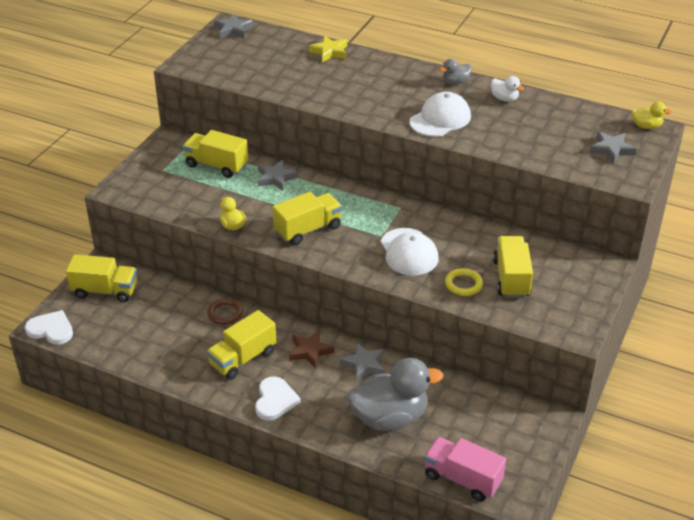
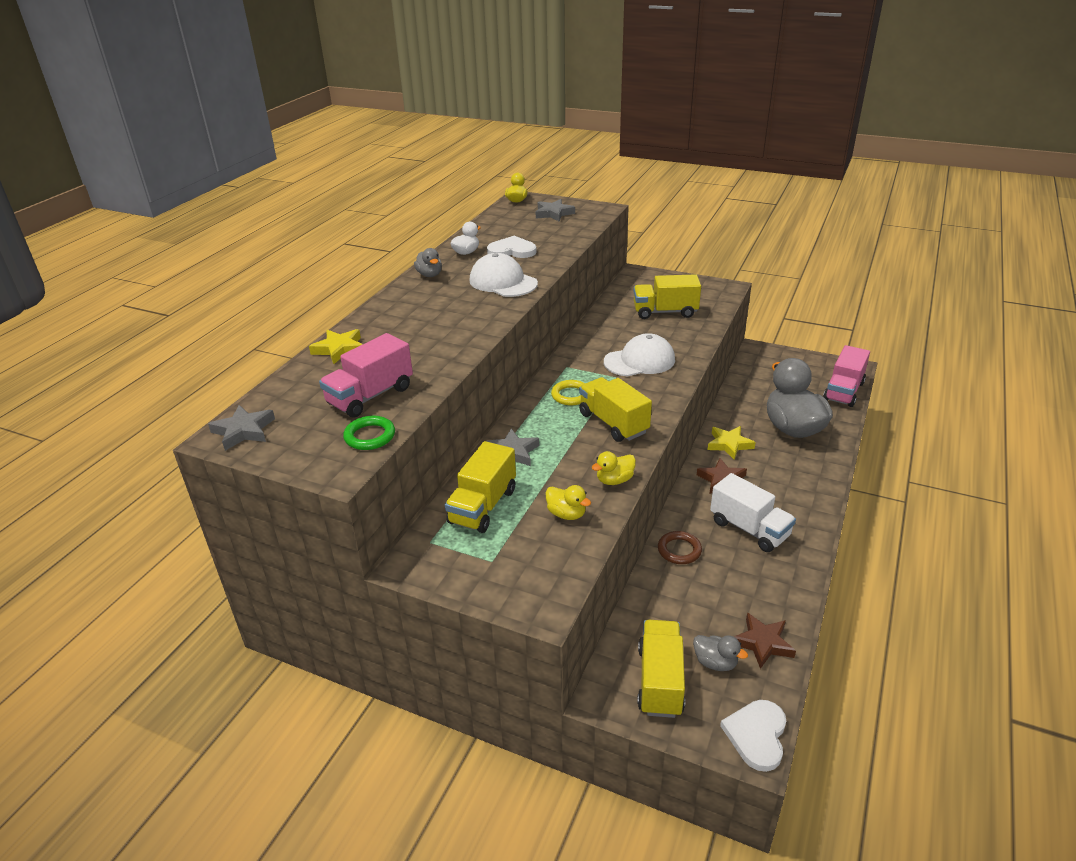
camera: 90 degrees left, 5 degrees down
yellow truck [207,310,277,380] -> white truck [710,473,796,552]
white heart [255,376,301,421] -> white heart moved to [487,236,537,258]
grey star [340,342,384,381] -> yellow star [708,426,756,460]
yellow ring [445,268,483,296] -> yellow ring moved to [551,380,585,405]
none -> pink truck [319,333,413,418]
none -> green ring [343,416,395,450]
none -> yellow duck [546,485,591,520]
none -> grey duck [693,635,748,671]
none -> brown star [734,613,796,669]

